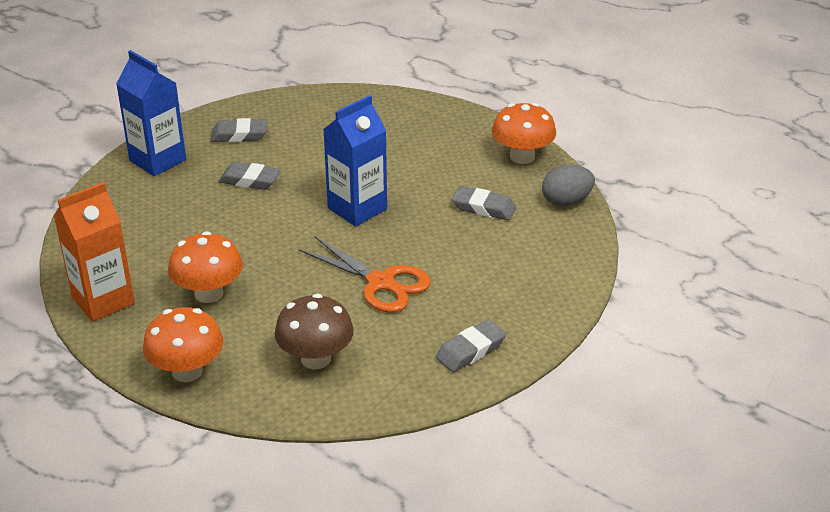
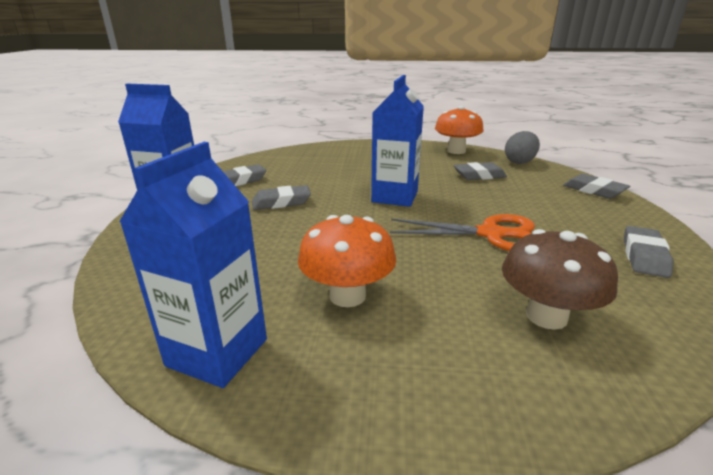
camera: 30 degrees left, 10 degrees down
orange carton [54,182,135,322] -> blue carton [119,142,267,388]
orange mushroom [143,307,223,382] -> none
none -> grey eraser [563,174,630,199]

